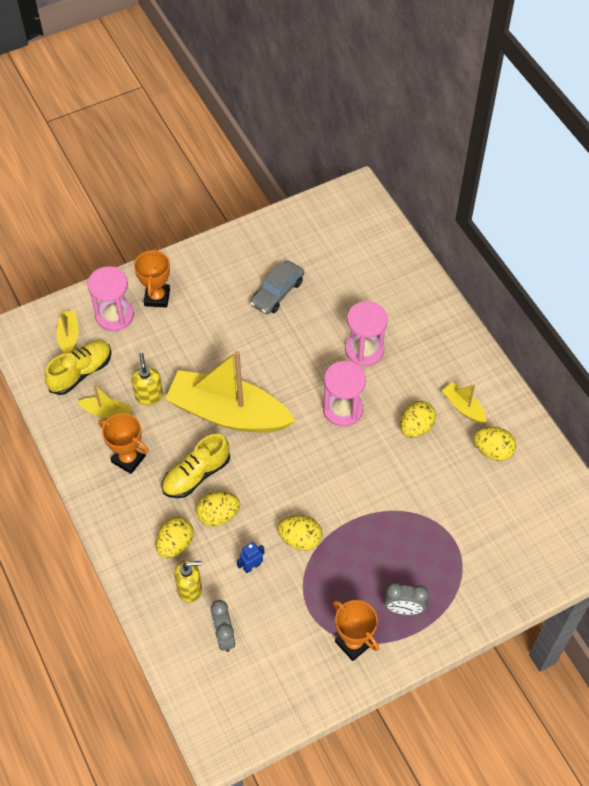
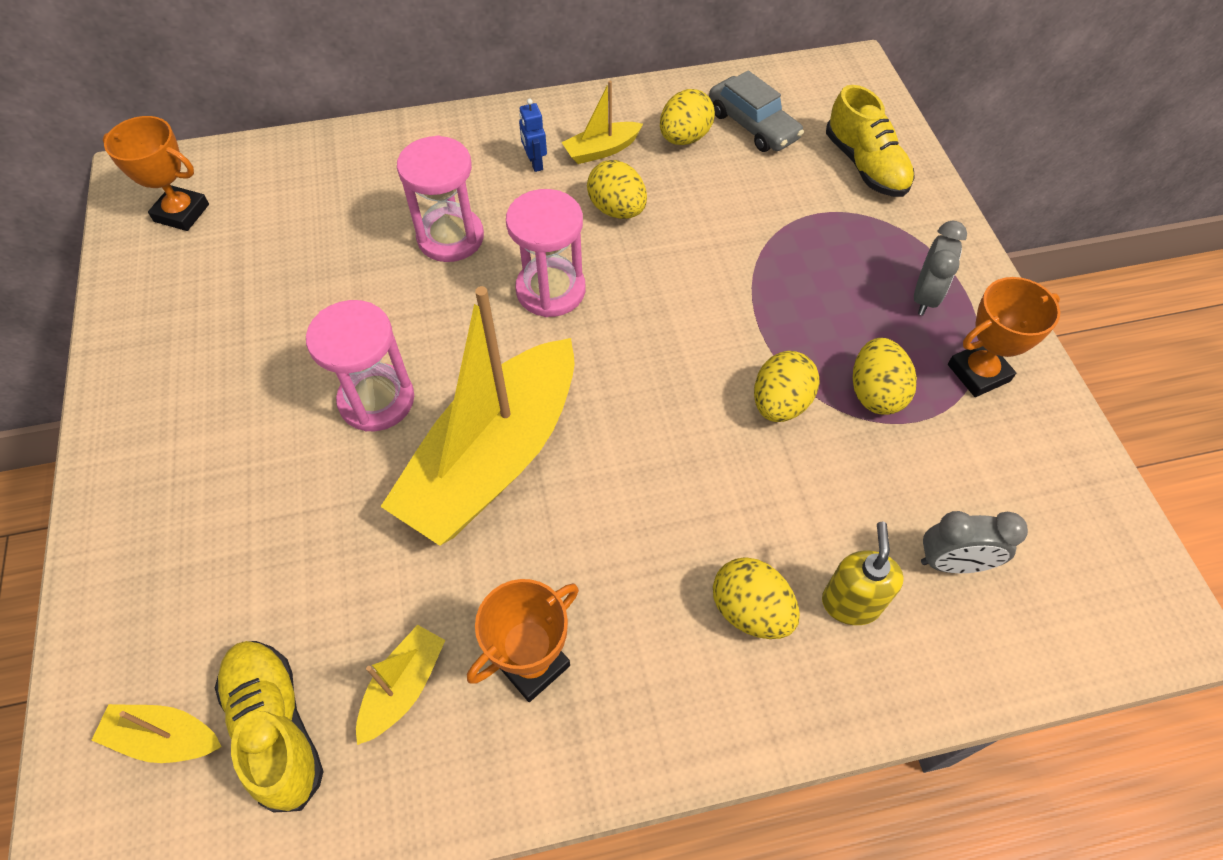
camera: 75 degrees left, 0 degrees up
pink hourglass [87,266,134,331] -> pink hourglass moved to [306,300,414,432]
yellow soap dispenser [132,353,163,405] -> none
orange trophy [134,248,170,308] -> orange trophy moved to [103,116,209,231]
yellow shoe [161,434,230,498] -> yellow shoe moved to [826,85,915,197]
yellow egg [196,491,240,526] -> yellow egg moved to [853,338,917,415]
blue robot [237,542,264,573] -> blue robot moved to [519,99,547,172]
grey car [250,261,304,314] -> grey car moved to [709,71,804,152]

